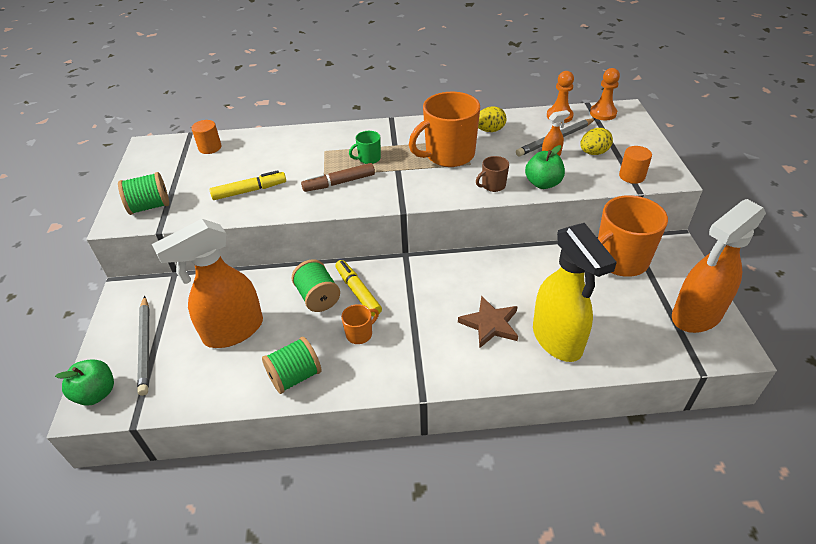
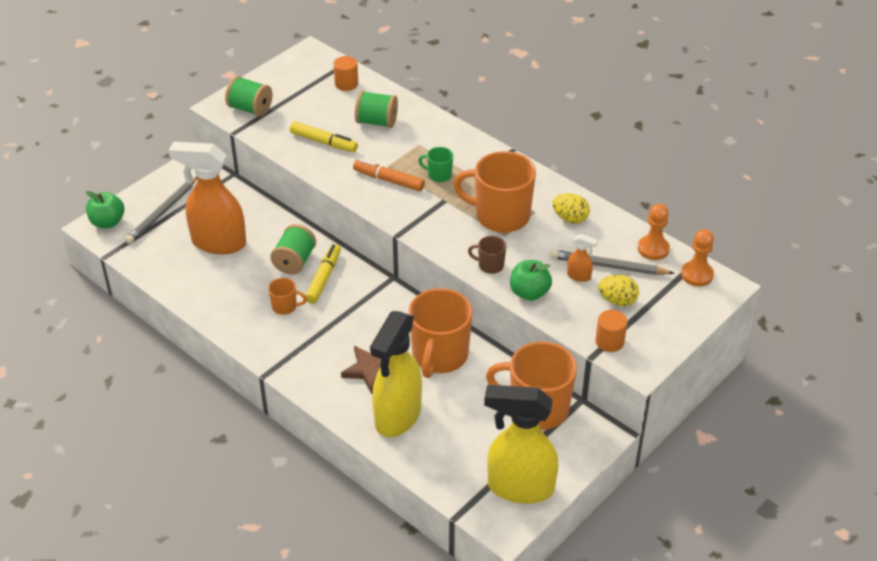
camera: 45 degrees right, 0 degrees up
green spool [262,337,321,394] -> green spool moved to [355,91,398,128]
brown marker [301,163,375,192] -> orange marker [353,159,425,191]
orange spray bottle [672,199,766,333] -> yellow spray bottle [484,385,558,504]
none -> orange mug [408,288,473,378]

